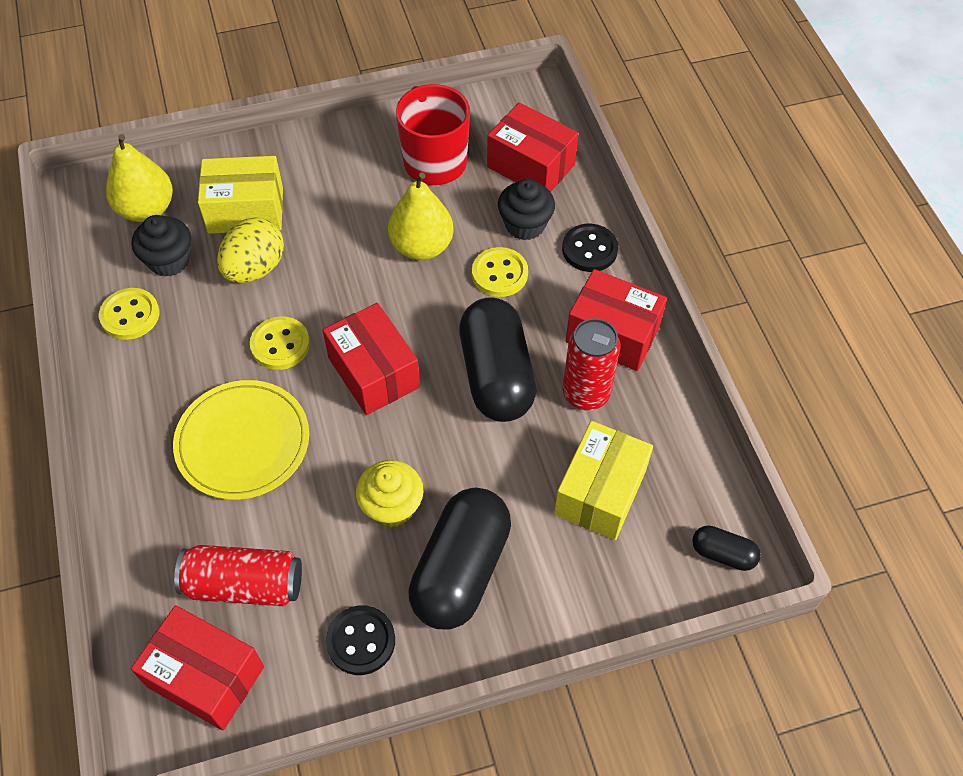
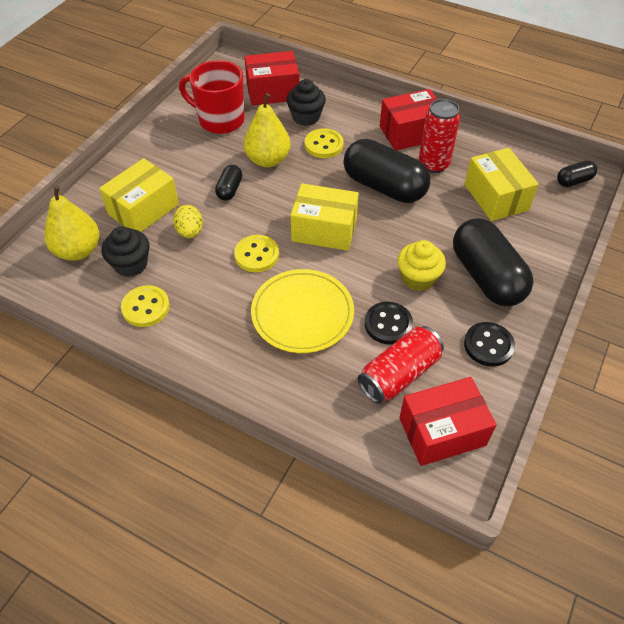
camera: 45 degrees left, 5 degrees down
yellow egg [217,217,284,283] -> yellow egg [173,205,203,238], size x0.66
red box [323,303,420,415] -> yellow box [291,183,359,251]
black button [562,224,618,272] -> black button moved to [365,302,413,345]
none -> black capsule [215,165,242,201]

